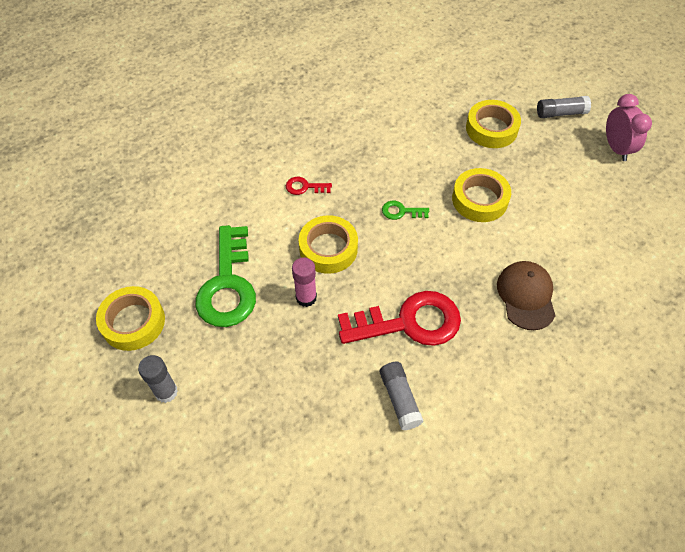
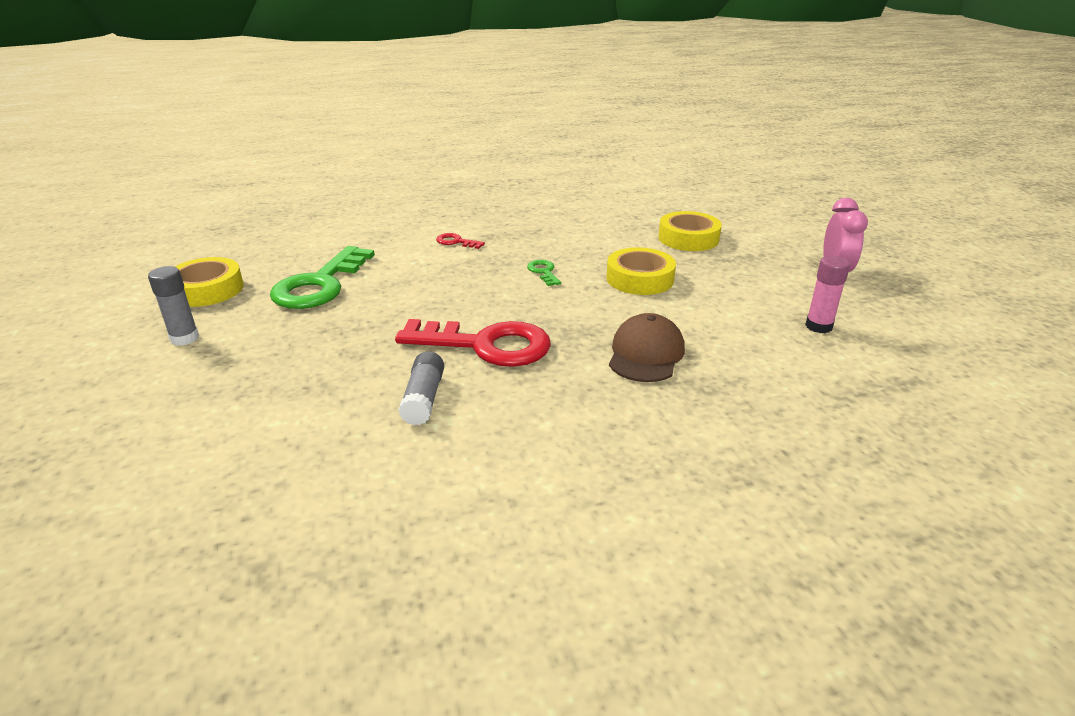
camera: 20 degrees right, 25 degrees down
pink glue stick [292,257,317,307] -> pink glue stick moved to [805,256,850,333]
yellow tape [299,215,358,274] -> none
green key [382,201,429,220] -> green key turned 45 degrees clockwise [527,260,561,286]
grey glue stick [537,96,591,118] -> none

